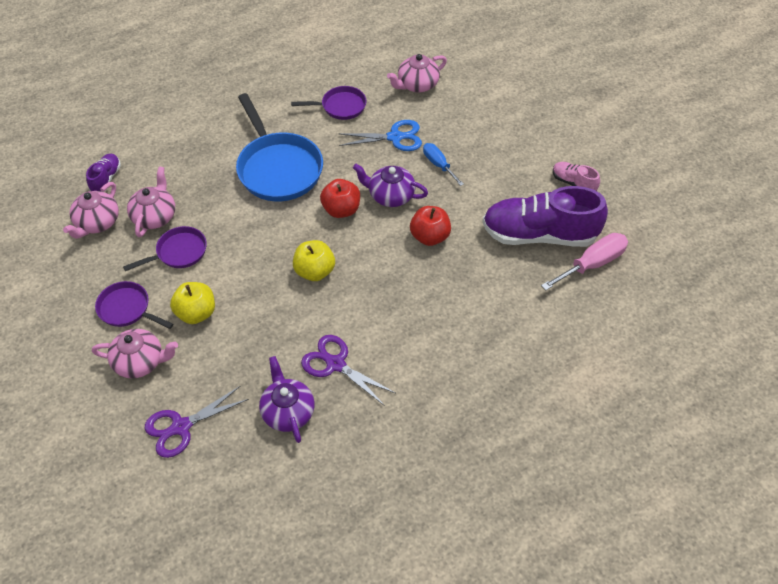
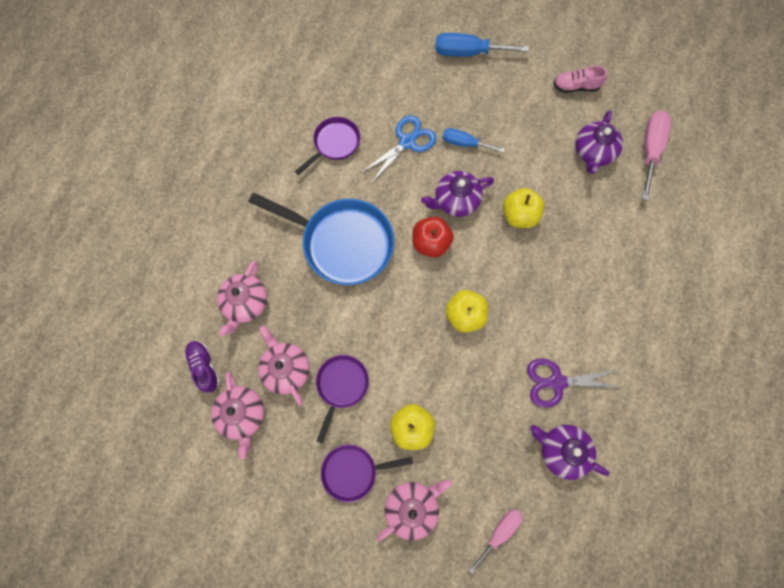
camera: 40 degrees left, 20 degrees up
purple scissors [145,386,249,458] -> pink screwdriver [468,509,523,574]
pink teapot [387,54,447,92] -> pink teapot moved to [217,261,267,337]
red apple [410,206,451,246] -> yellow apple [503,188,544,228]
purple shoe [483,186,608,247] -> purple teapot [575,110,623,174]
none -> blue screwdriver [435,33,529,57]

